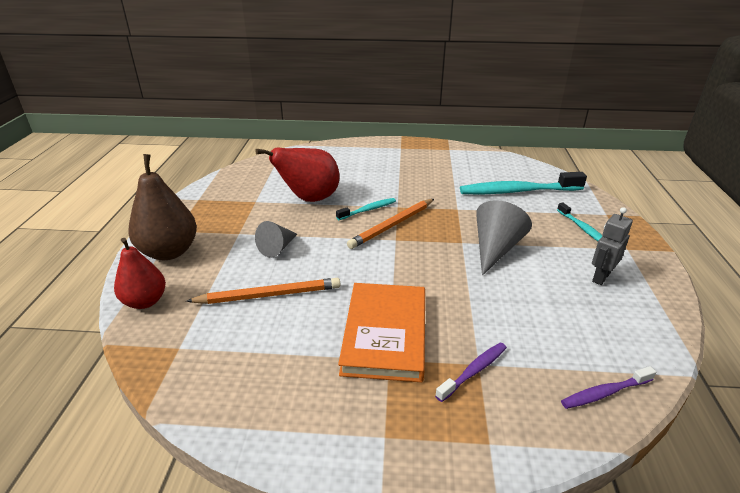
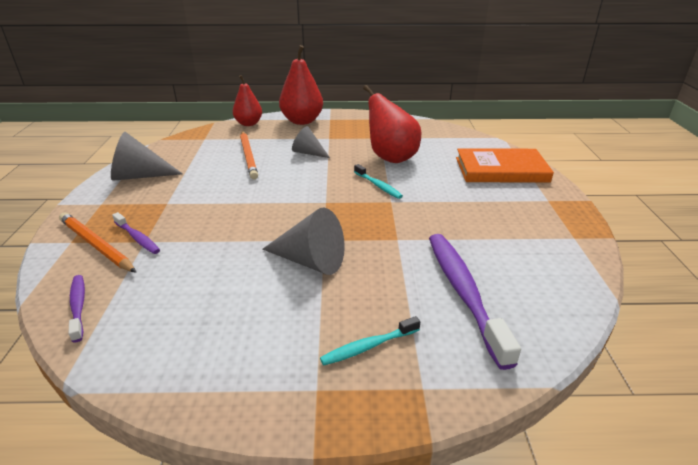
camera: 85 degrees right, 0 degrees up
brown pear [128,154,197,260] -> red pear [279,45,323,125]
orange book [338,283,425,382] -> orange book moved to [456,148,554,183]
orange pencil [347,199,434,249] -> orange pencil moved to [59,212,136,273]
turquoise toothbrush [460,172,587,195] -> purple toothbrush [429,234,521,370]
grey robot [592,207,633,285] -> none
none -> grey cone [111,132,183,181]

